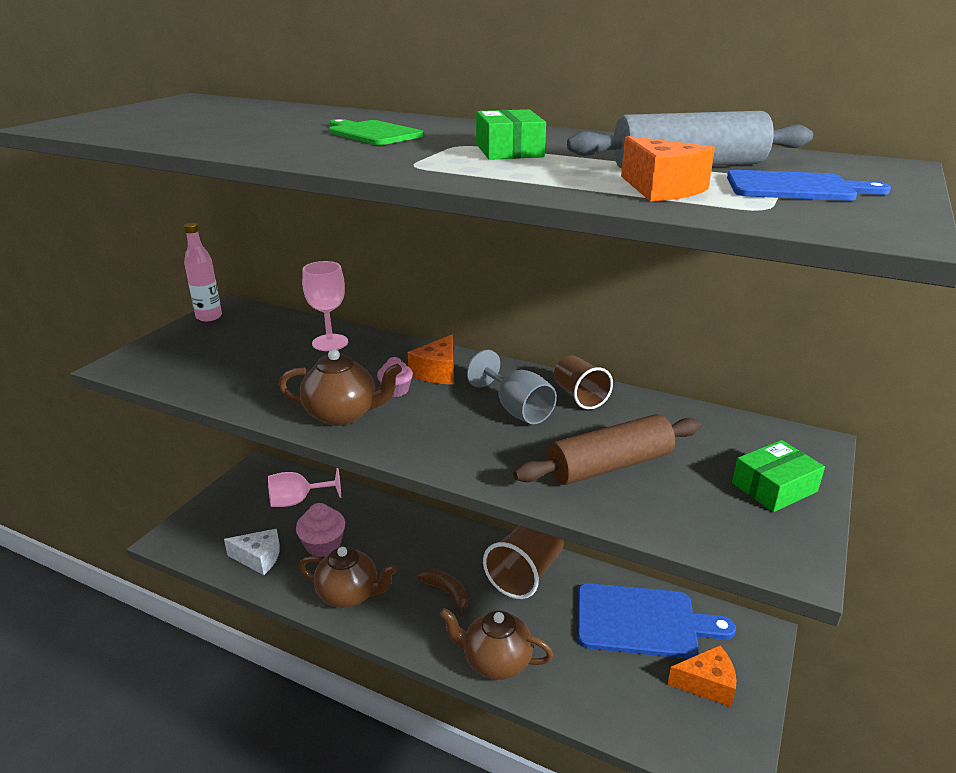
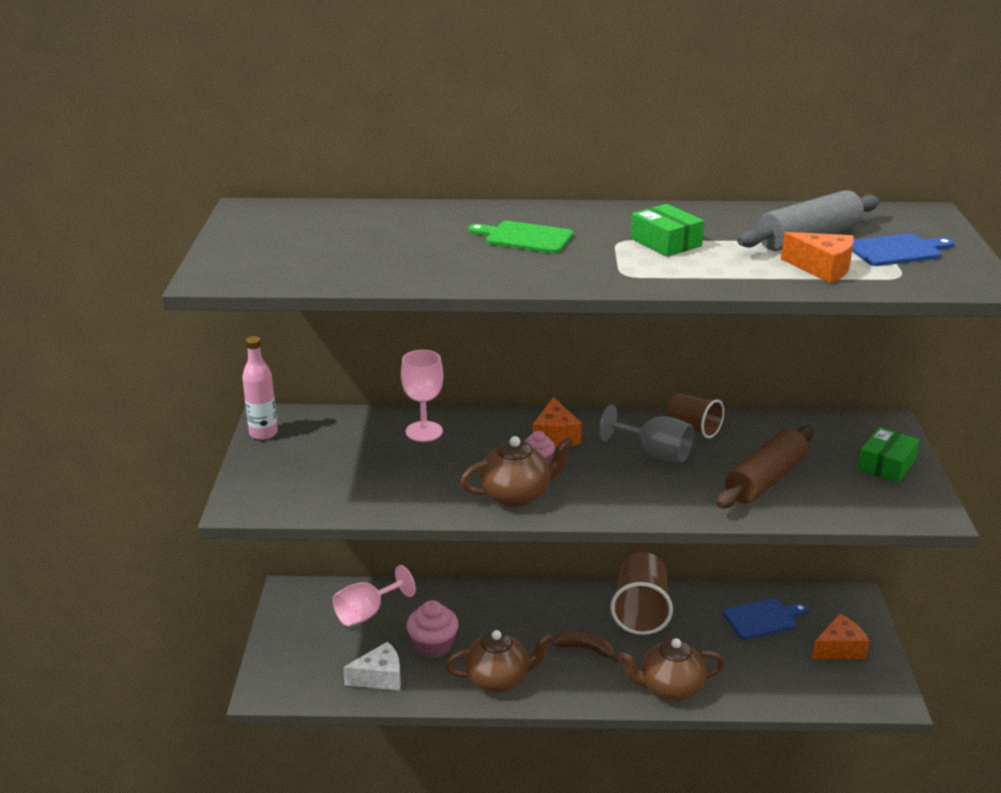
camera: 25 degrees left, 0 degrees up
blue cutting board [577,583,736,659] -> blue cutting board [723,598,808,639], size x0.59

